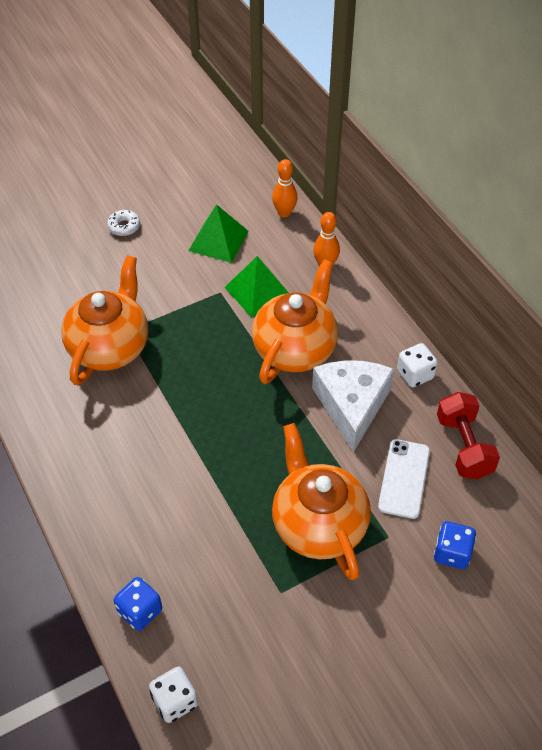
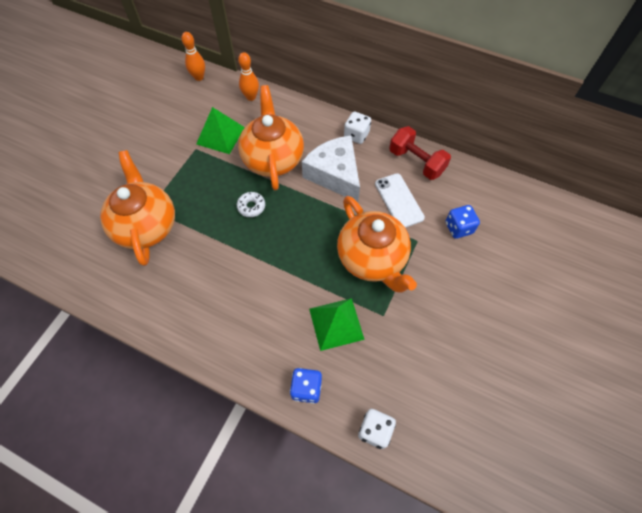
camera: 35 degrees left, 10 degrees up
white donut [107,210,140,236] -> white donut moved to [237,192,265,217]
green pyramid [189,204,249,263] -> green pyramid moved to [309,298,365,351]
orange teapot [272,423,371,580] -> orange teapot turned 150 degrees counterclockwise [337,196,417,293]

